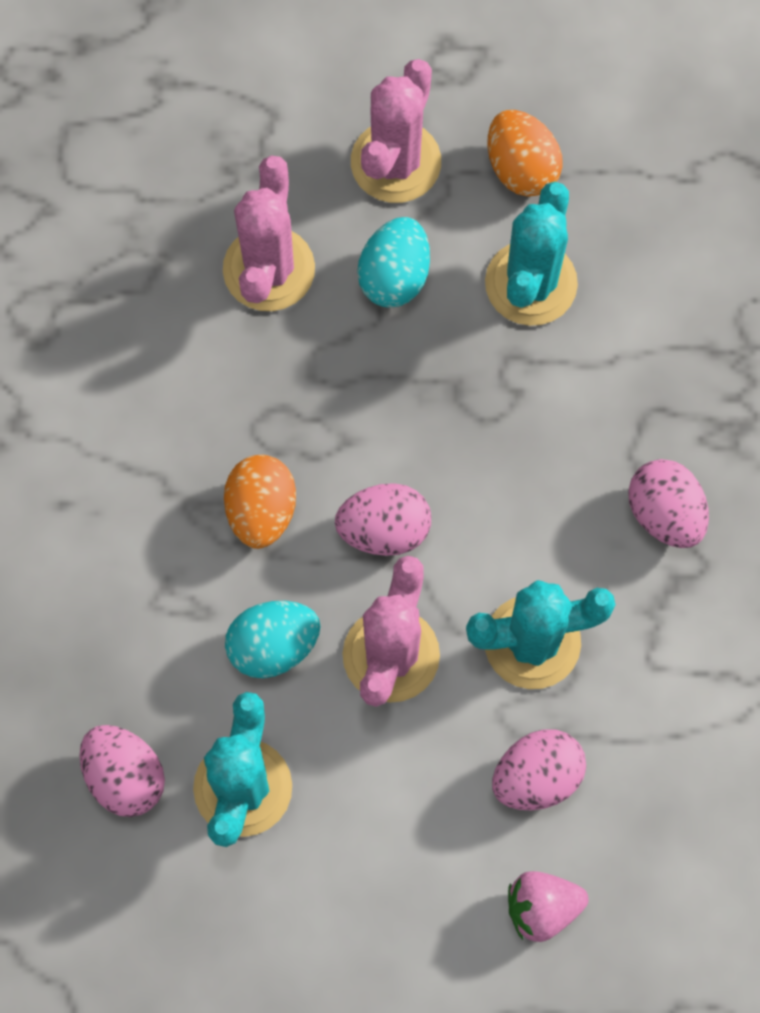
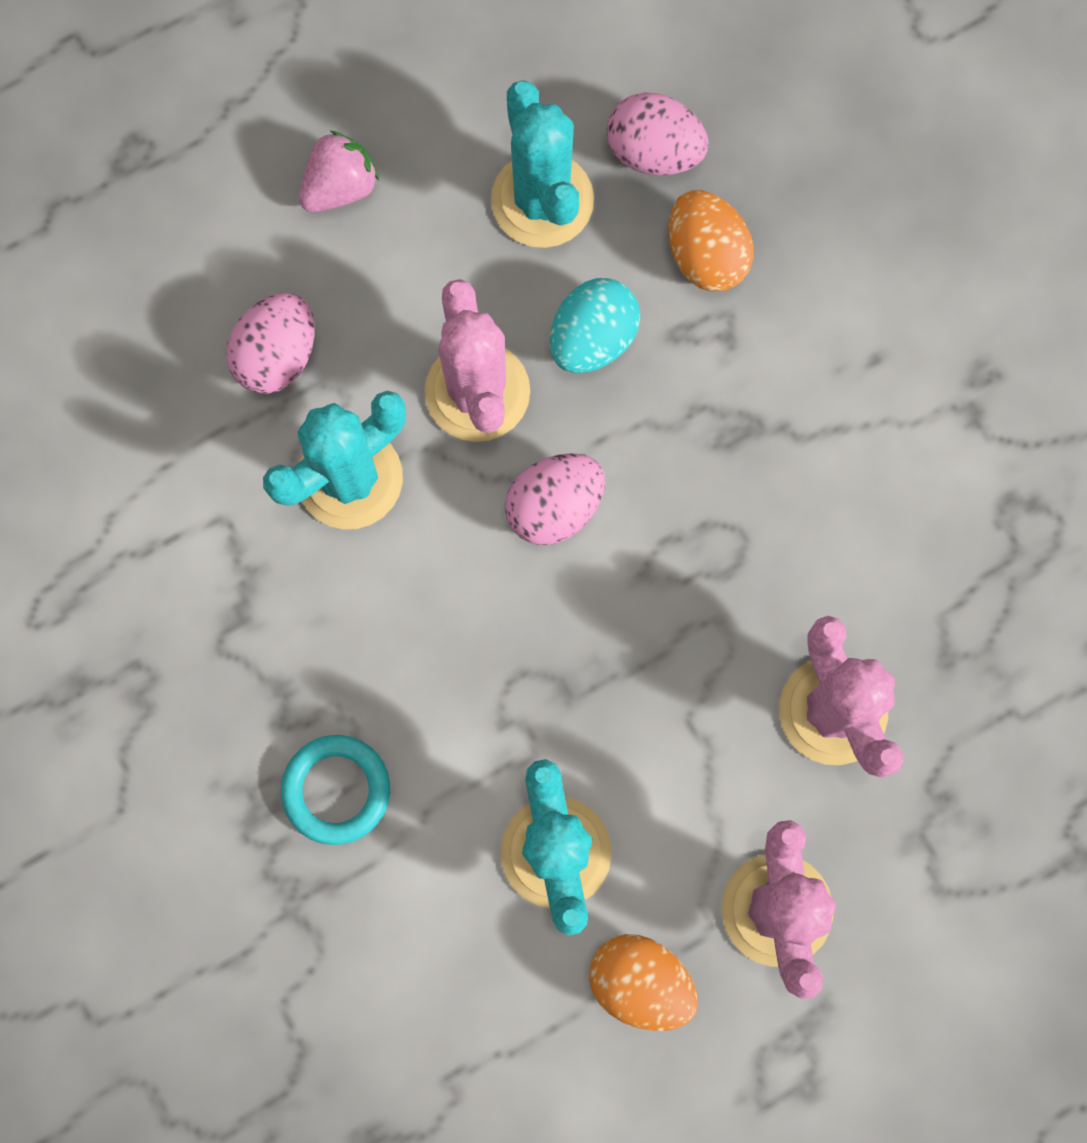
camera: 150 degrees right, 5 degrees up
orange egg [224,455,296,549] -> orange egg moved to [668,190,754,291]
turquoise egg [357,217,430,307] -> none
pink strawberry [508,871,589,942] -> pink strawberry moved to [299,131,379,212]
pink egg [628,459,709,548] -> none
none -> turquoise ring [281,735,390,845]

